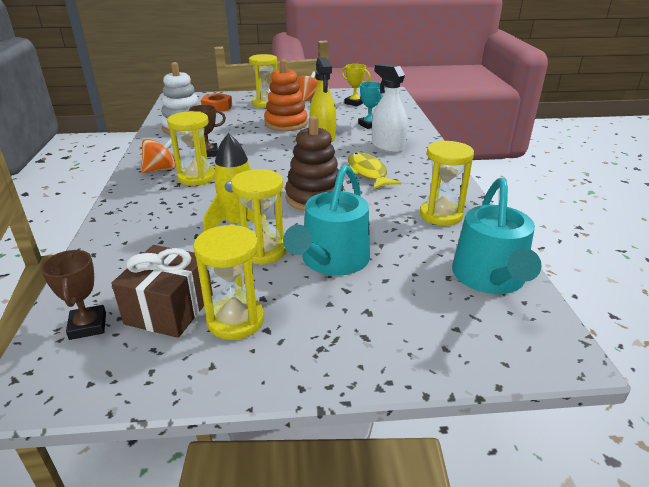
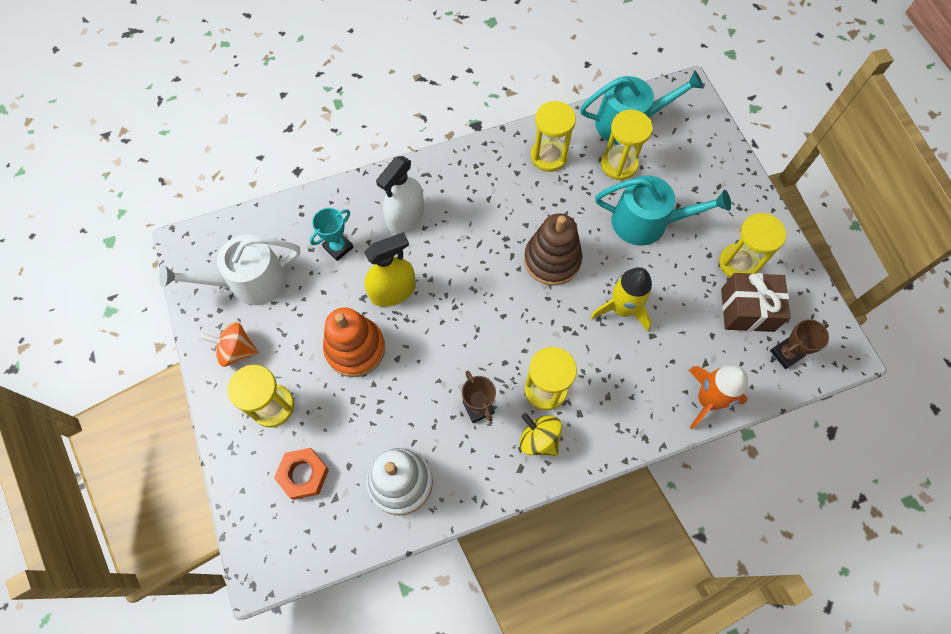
camera: 105 degrees left, 35 degrees up
orange spinning top [141,138,176,173] -> yellow spinning top [519,413,562,456]
yellow hourglass [231,169,286,265] -> yellow hourglass moved to [601,110,653,180]
yellow trophy [341,64,371,106] -> white watering can [159,235,300,305]
yellow fish [348,152,401,189] -> none
none -> orange rocket [689,366,748,429]

